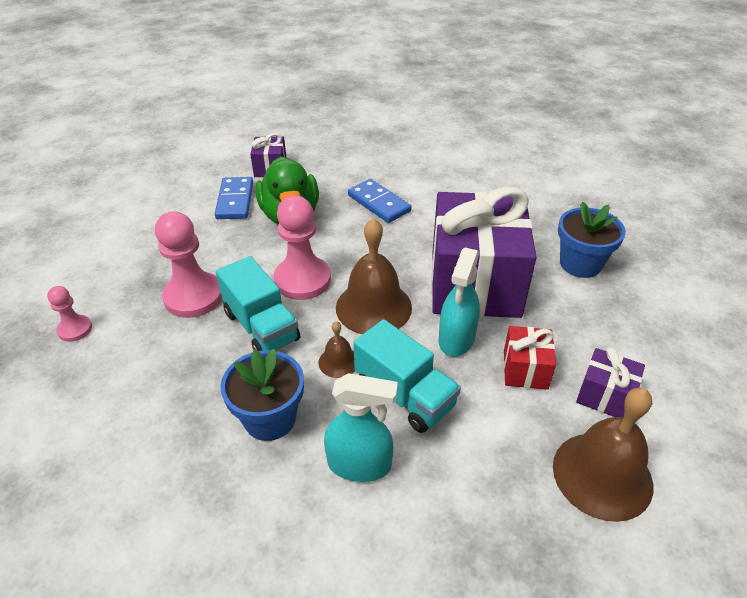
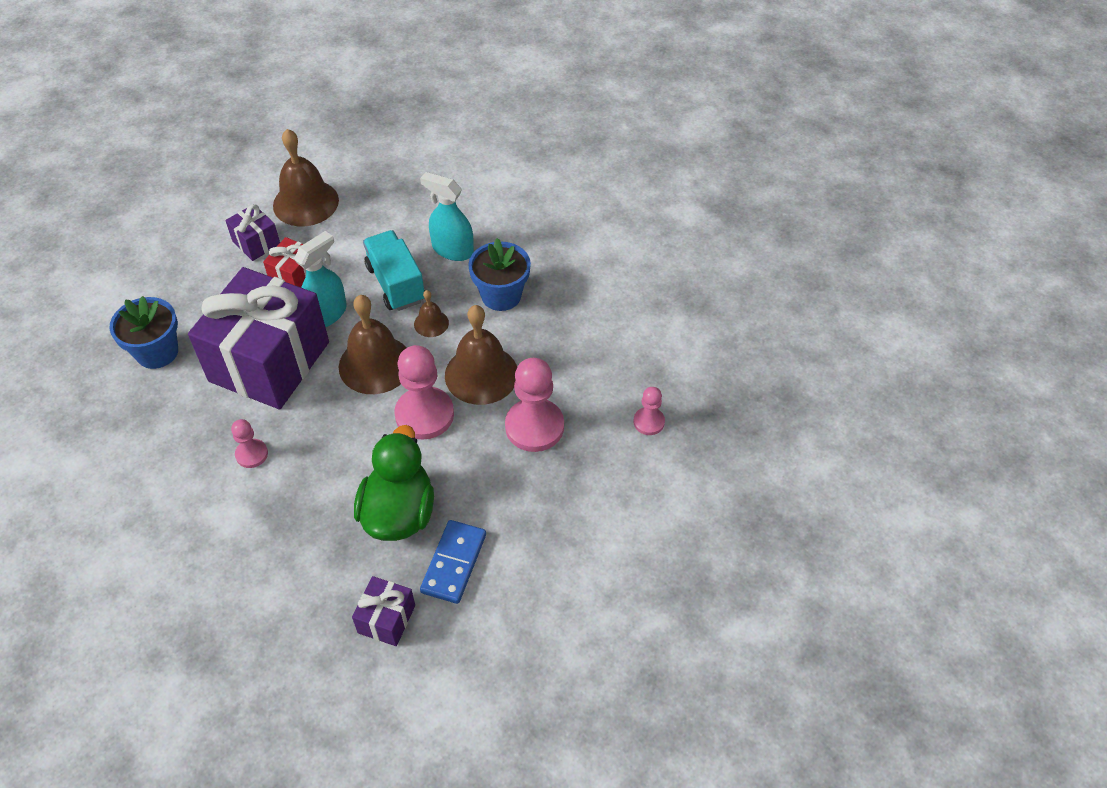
camera: 160 degrees left, 10 degrees up
turquoise truck [216,256,300,351] -> brown bell [445,305,517,405]
blue domino [348,179,411,223] -> none
none -> pink pawn [231,419,268,468]

